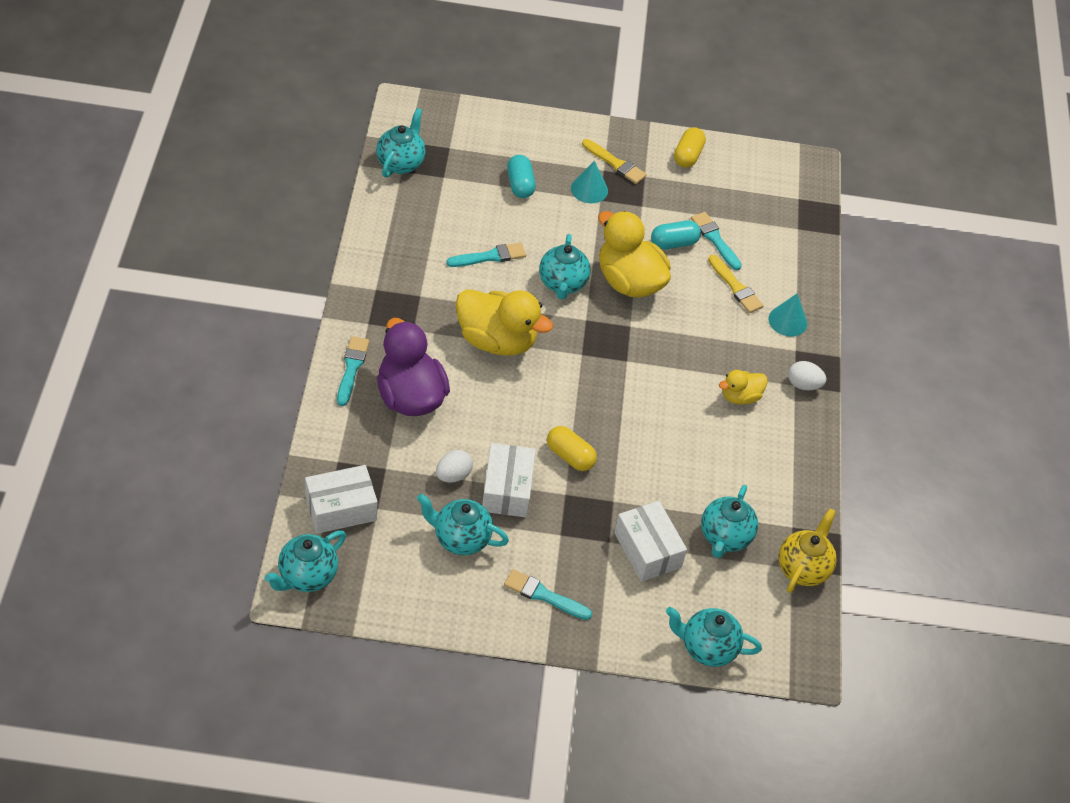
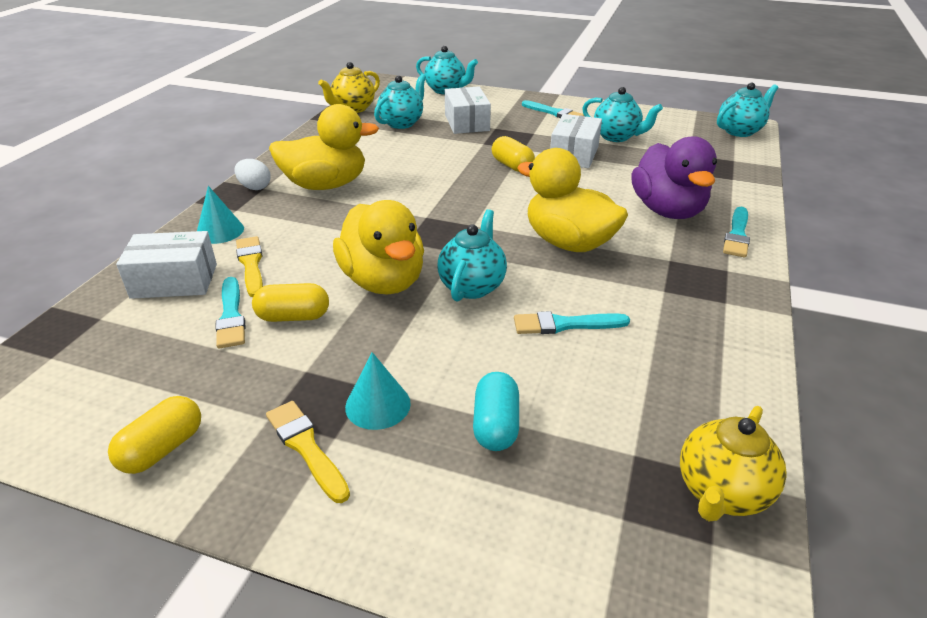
camera: 160 degrees left, 15 degrees down
white box [305,465,378,534] -> white box moved to [116,231,217,299]
turquoise teapot [376,108,426,178] -> yellow teapot [680,406,786,521]
white egg [436,450,473,483] -> none
turquoise capsule [651,221,701,250] -> yellow capsule [252,283,329,322]
yellow duck [719,370,768,404] -> yellow duck [269,104,379,190], size x1.91

